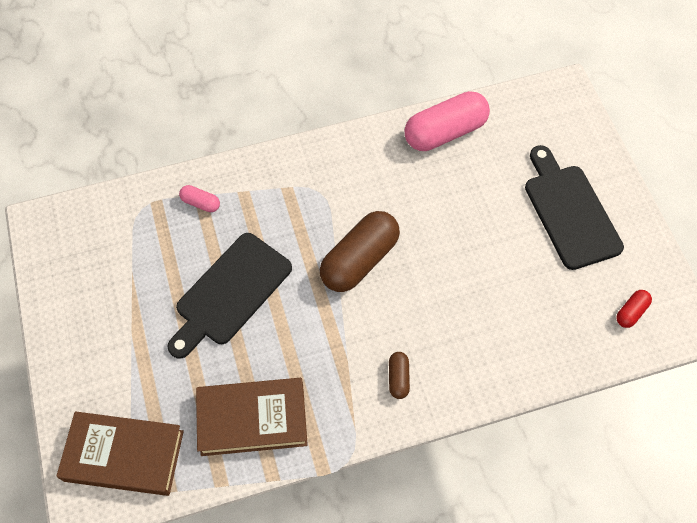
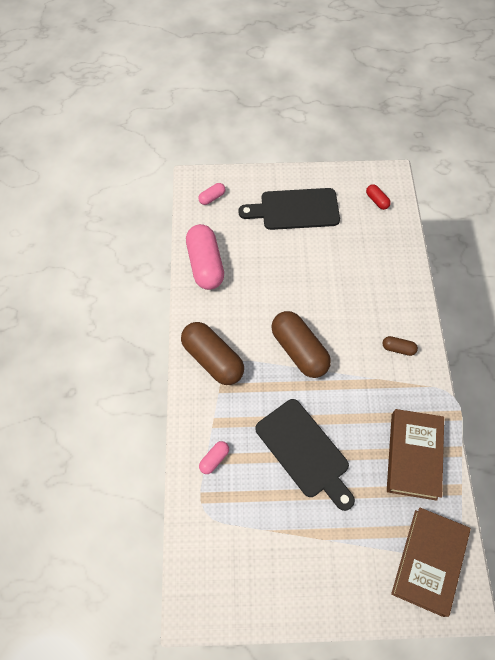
camera: 75 degrees left, 0 degrees up
none -> brown capsule [181,322,244,385]
none -> pink capsule [198,183,226,205]

